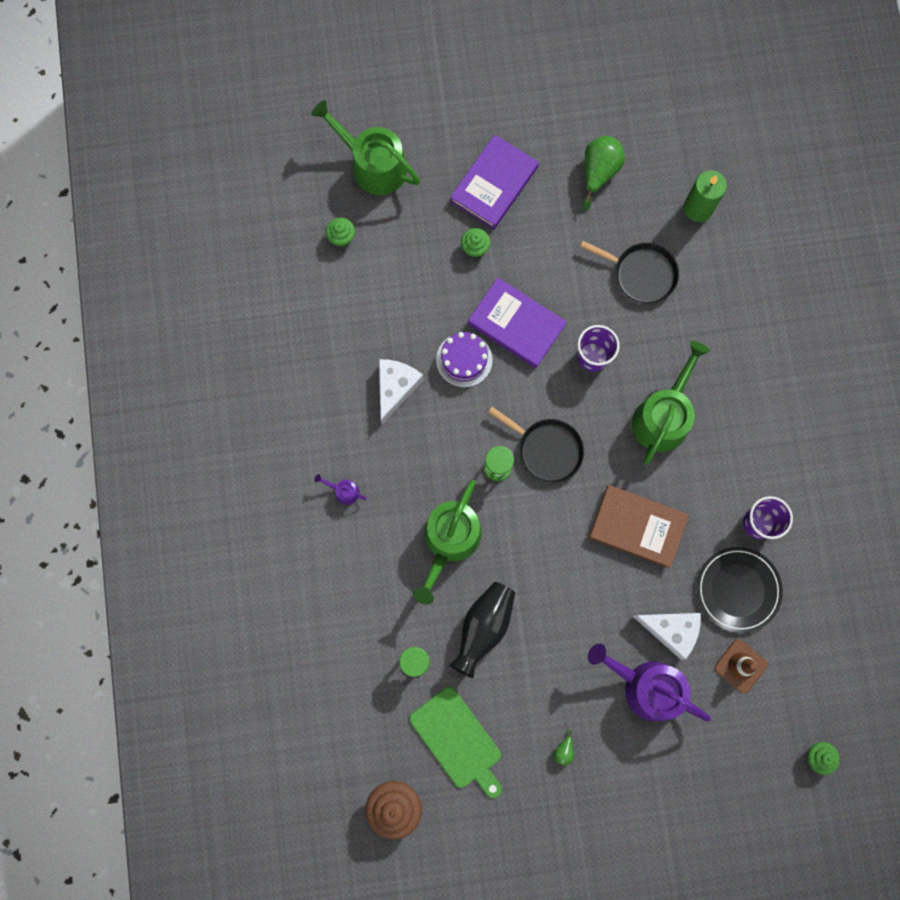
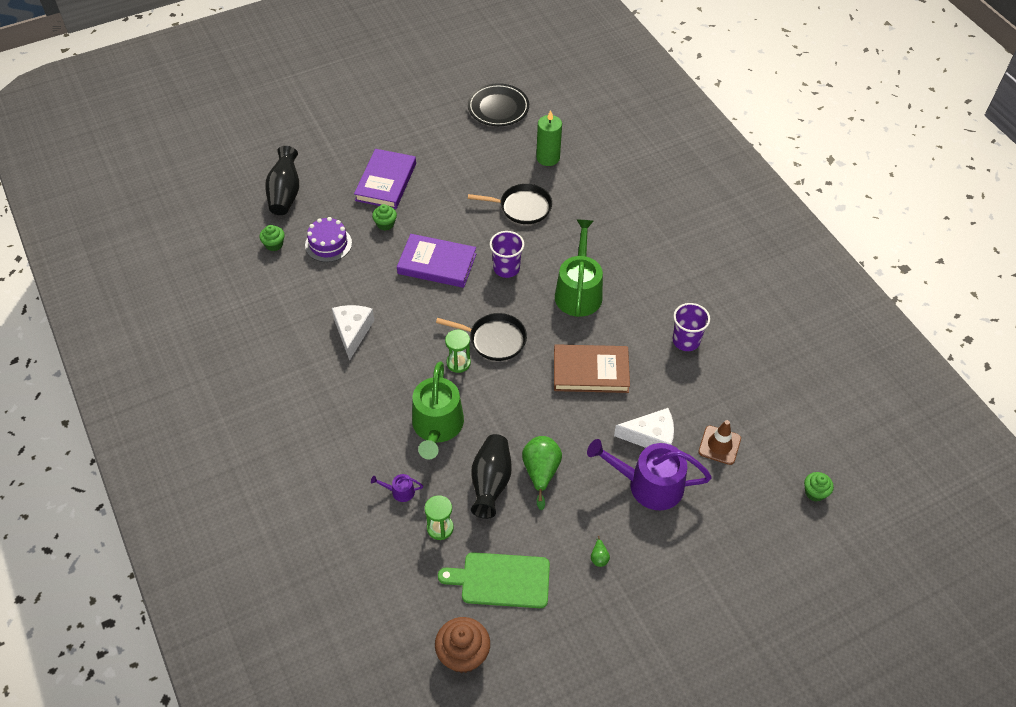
camera: 20 degrees left, 25 degrees down
green watering can [311,100,420,195] -> black vase [265,146,299,215]
purple watering can [314,474,367,505] -> purple watering can moved to [371,474,423,502]
green cutting board [409,687,502,798] -> green cutting board turned 150 degrees clockwise [438,552,550,608]
purple cake [436,332,493,387] -> purple cake moved to [305,217,352,262]
green pear [583,136,625,210] -> green pear moved to [522,436,562,510]
black plate [696,547,783,633] -> black plate moved to [468,83,529,126]

